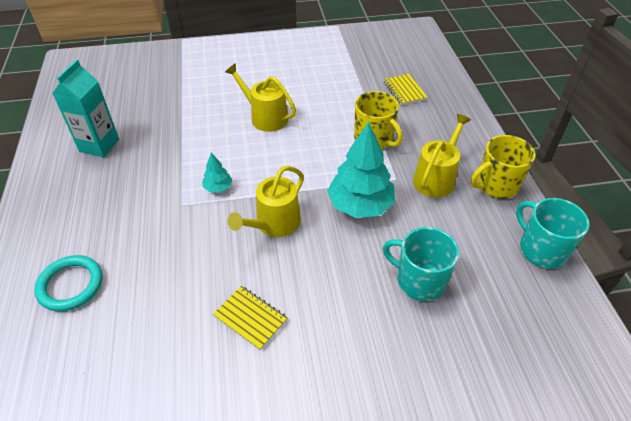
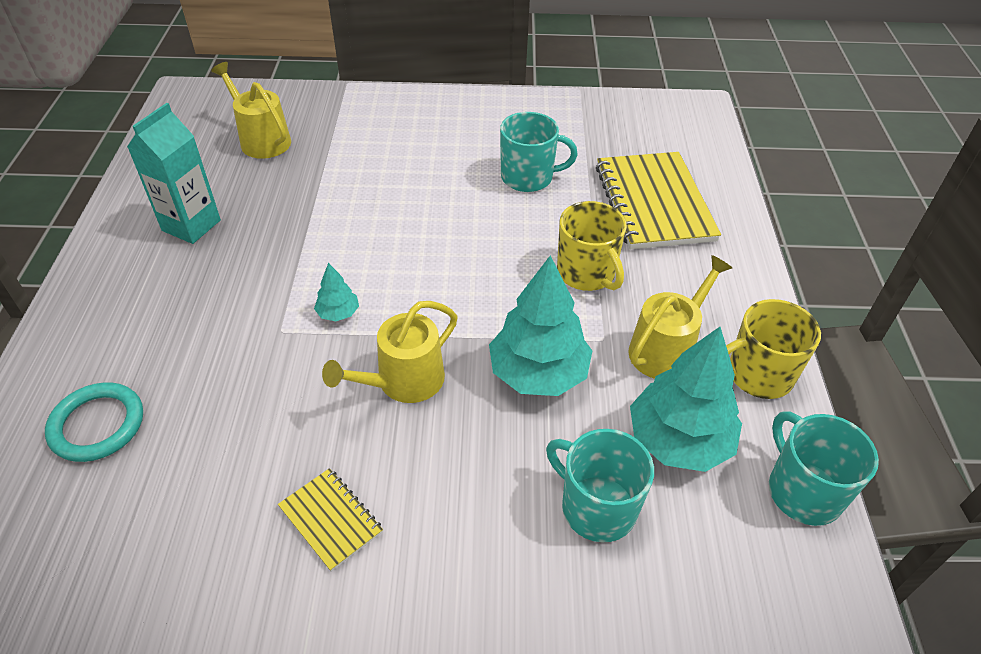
camera: 10 degrees right, 0 degrees up
yellow watering can [225,63,296,132] -> yellow watering can moved to [211,62,291,159]
yellow notebook [383,74,428,105] -> yellow notebook [596,152,721,249], size x2.02
none -> turquoise mug [500,112,578,192]
none -> turquoise tree [630,327,742,472]

